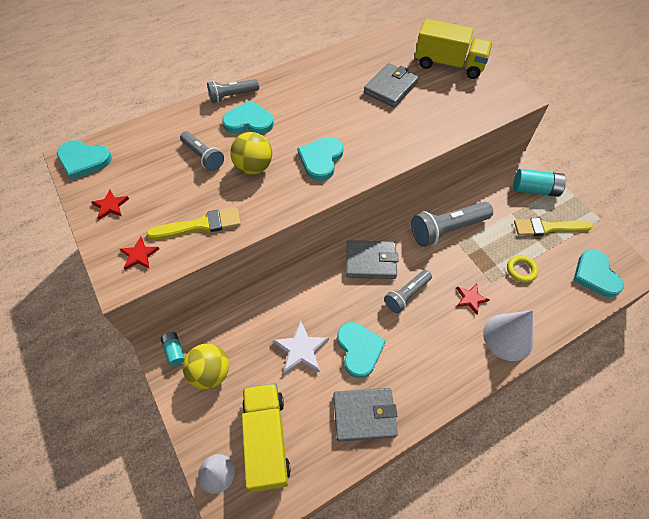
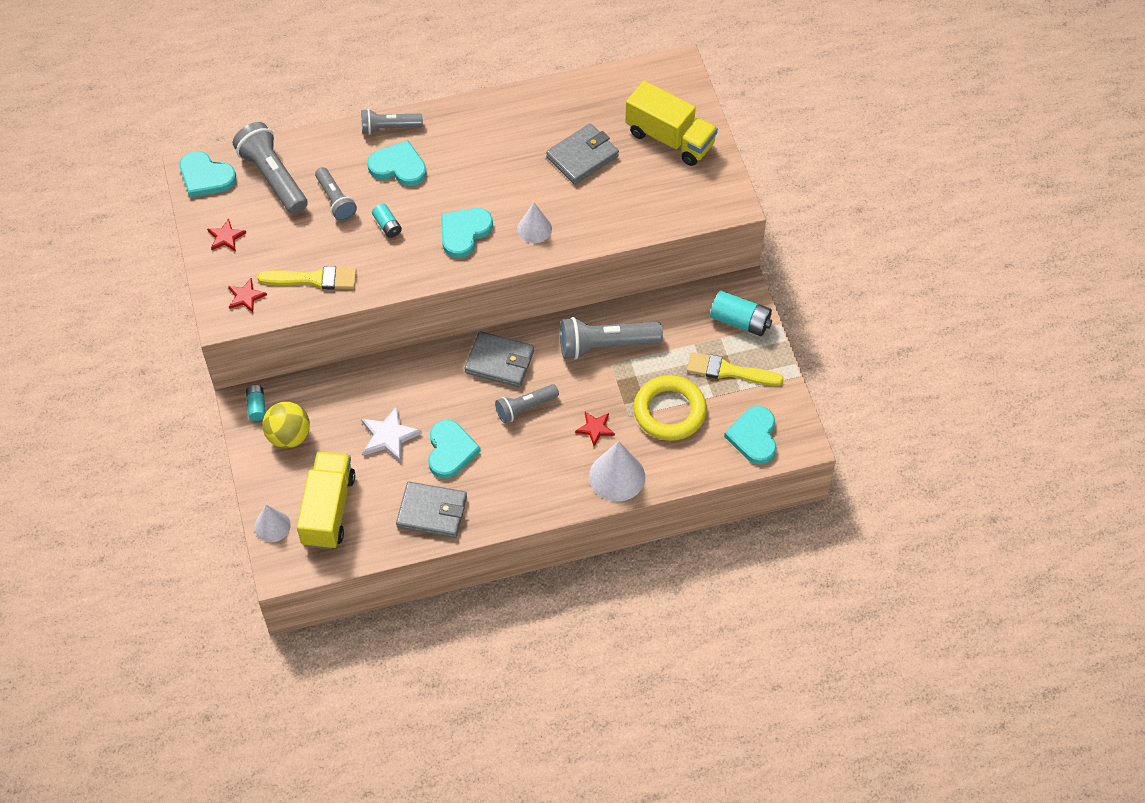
camera: 15 degrees right, 0 degrees up
yellow ball [230,132,272,175] -> turquoise battery [372,204,402,238]
yellow ring [507,255,538,283] -> yellow ring [634,375,707,441], size x2.00
none -> grey flashlight [233,122,308,214]
none -> white cone [517,203,552,243]

